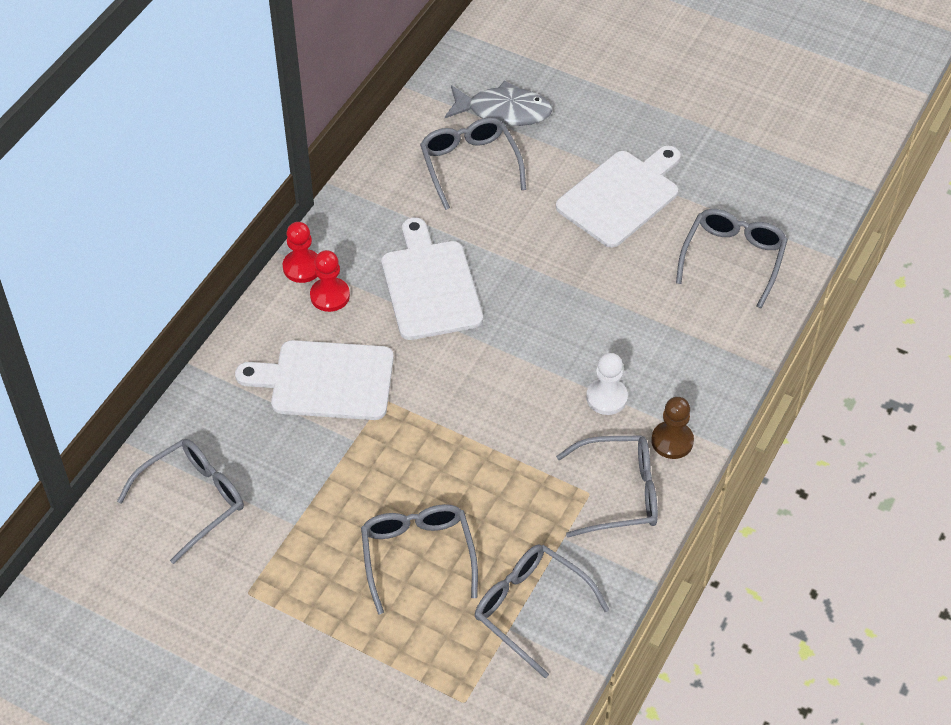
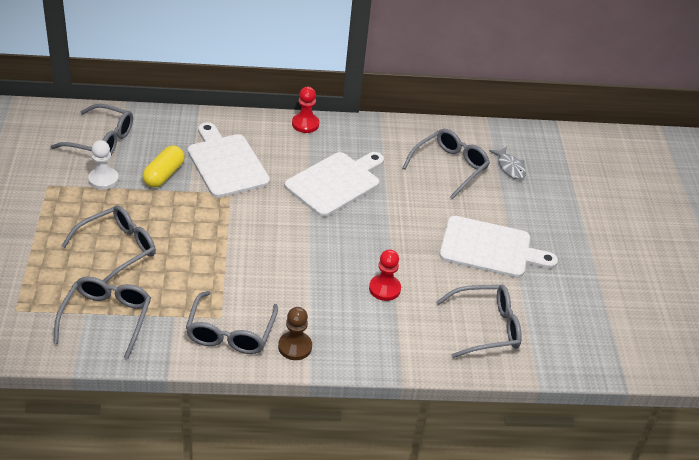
camera: 55 degrees right, 10 degrees down
red pawn [310,250,350,312] -> red pawn moved to [369,249,401,301]
grey fish [445,81,553,126] -> grey fish [489,146,526,179], size x0.61
grey glasses [556,435,658,538] -> grey glasses turned 45 degrees clockwise [186,291,278,354]
white pawn [586,353,628,415] -> white pawn moved to [88,140,119,190]
none -> yellow capsule [142,145,185,188]

